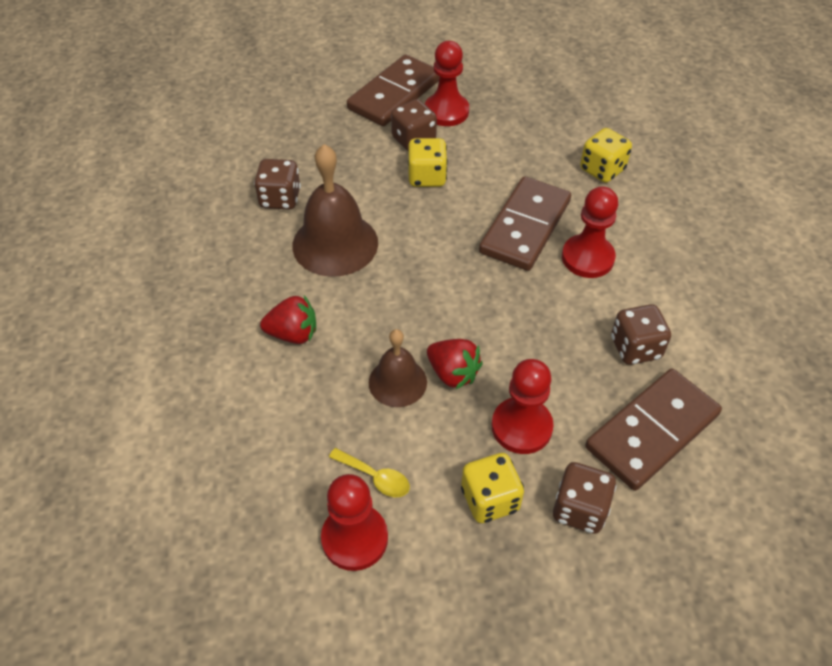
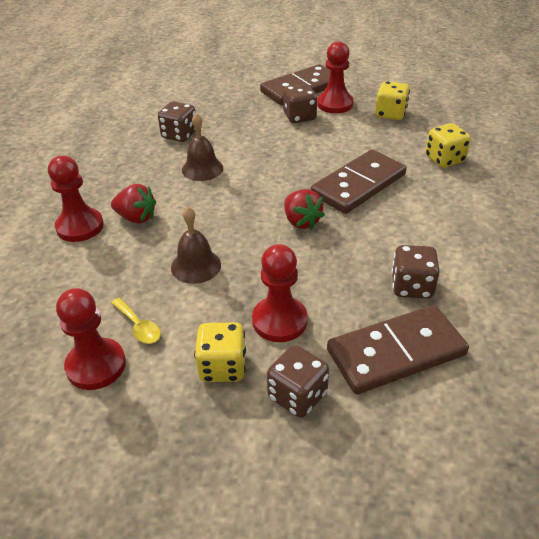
camera: 20 degrees right, 10 degrees down
brown bell [292,144,378,277] -> brown bell [182,113,223,181], size x0.60
yellow dice [408,138,448,187] -> yellow dice moved to [375,81,410,120]
red strawberry [427,339,482,389] -> red strawberry moved to [284,189,325,230]
red pawn [562,186,618,278] -> red pawn moved to [48,156,104,242]

